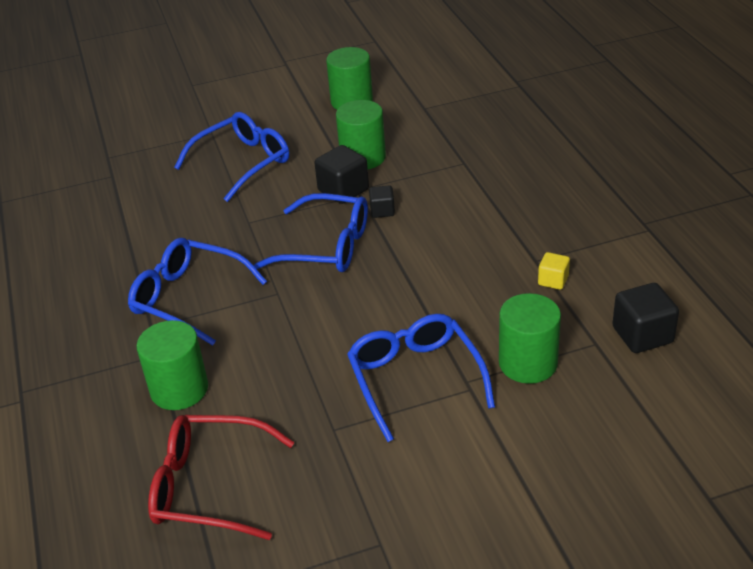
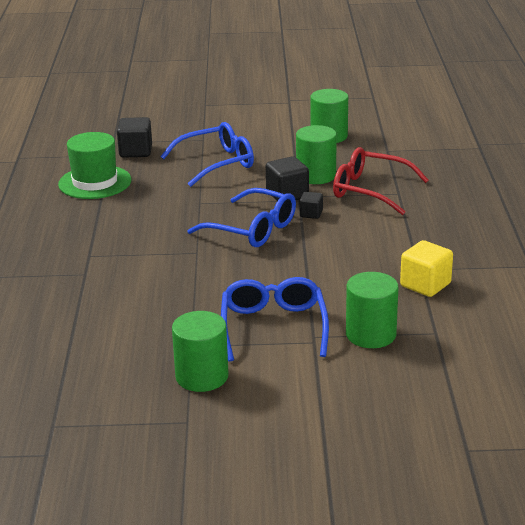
camera: 15 degrees right, 10 degrees down
blue glasses [128,238,267,346] -> none
green cylinder [136,320,208,410] -> green cylinder moved to [172,311,228,392]
red glasses [148,415,294,540] -> red glasses moved to [333,147,429,215]
yellow cube [538,252,570,290] -> yellow cube [400,240,453,297], size x1.72
black cube [612,283,679,353] -> black cube moved to [117,117,152,158]
none -> green hat [58,132,131,199]

